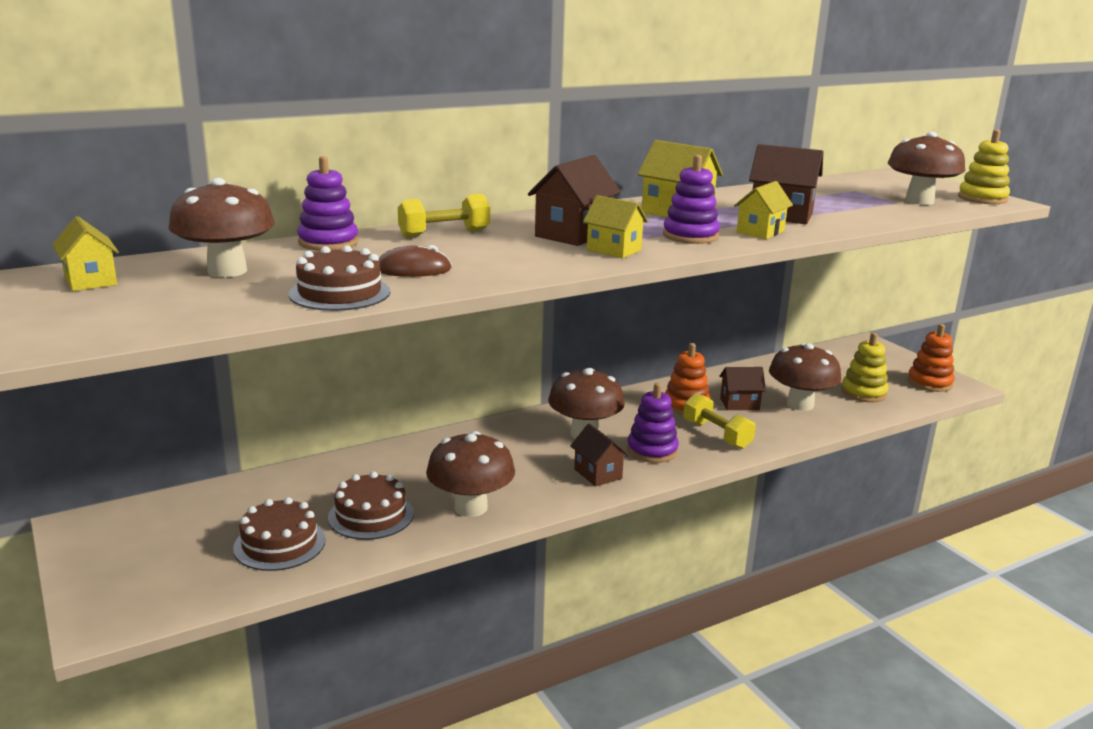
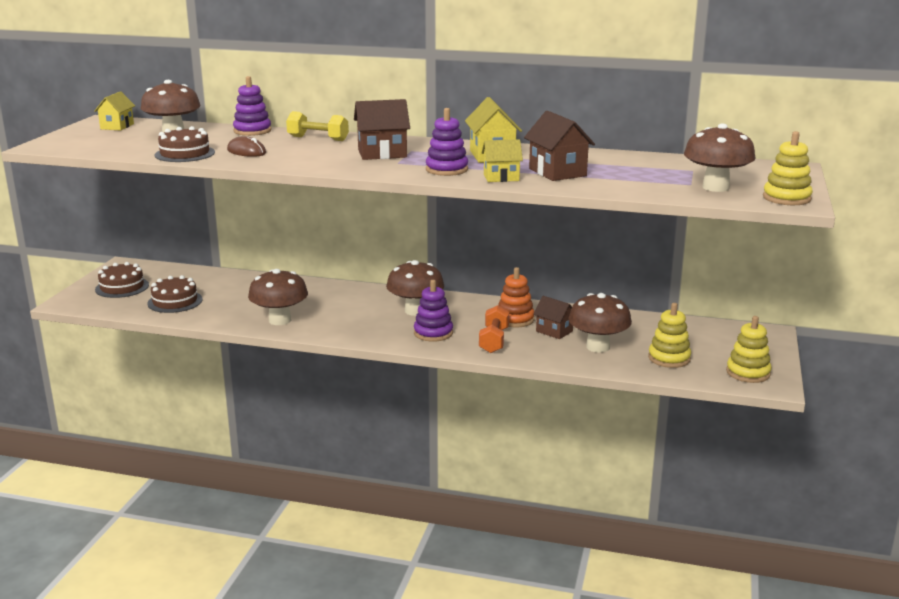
camera: 45 degrees right, 0 degrees up
brown cake [328,471,414,540] -> brown cake moved to [95,262,149,298]
brown house [570,423,629,487] -> none
yellow house [583,195,648,258] -> none
yellow dumbbell [683,393,756,449] -> orange dumbbell [479,305,509,353]
orange stacking toy [907,324,955,392] -> yellow stacking toy [726,316,772,383]

